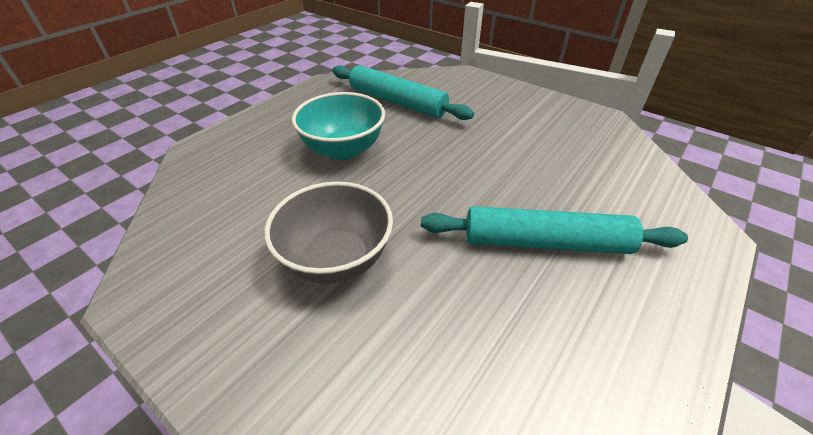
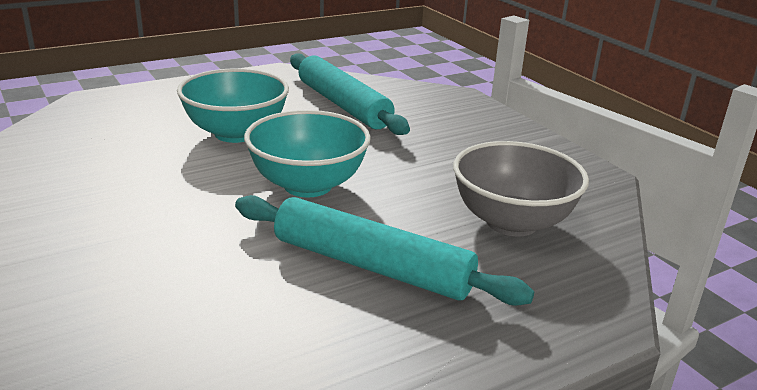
camera: 20 degrees right, 15 degrees down
grey bowl [264,182,393,284] -> grey bowl moved to [453,141,589,236]
none -> turquoise bowl [244,110,371,197]

